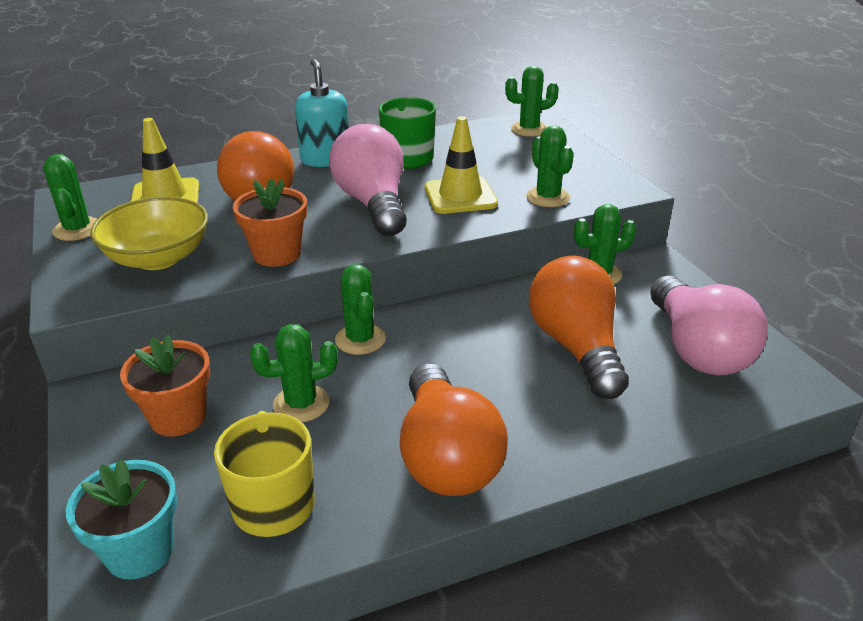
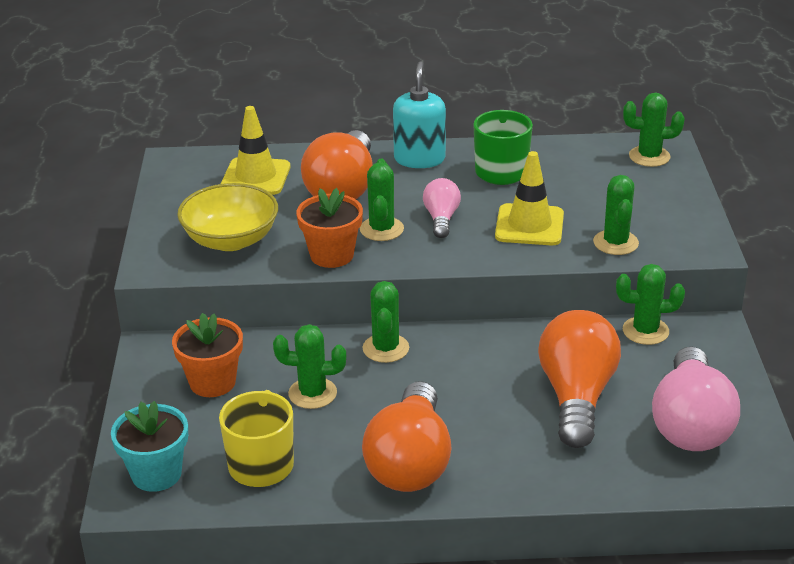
camera: 20 degrees right, 0 degrees up
green cactus [43,154,97,241] -> green cactus moved to [360,159,404,241]
pink light bulb [329,124,407,236] -> pink light bulb [423,178,461,238], size x0.52

